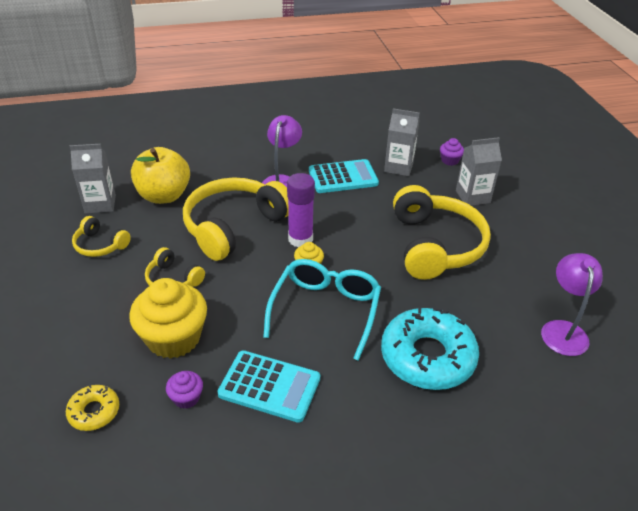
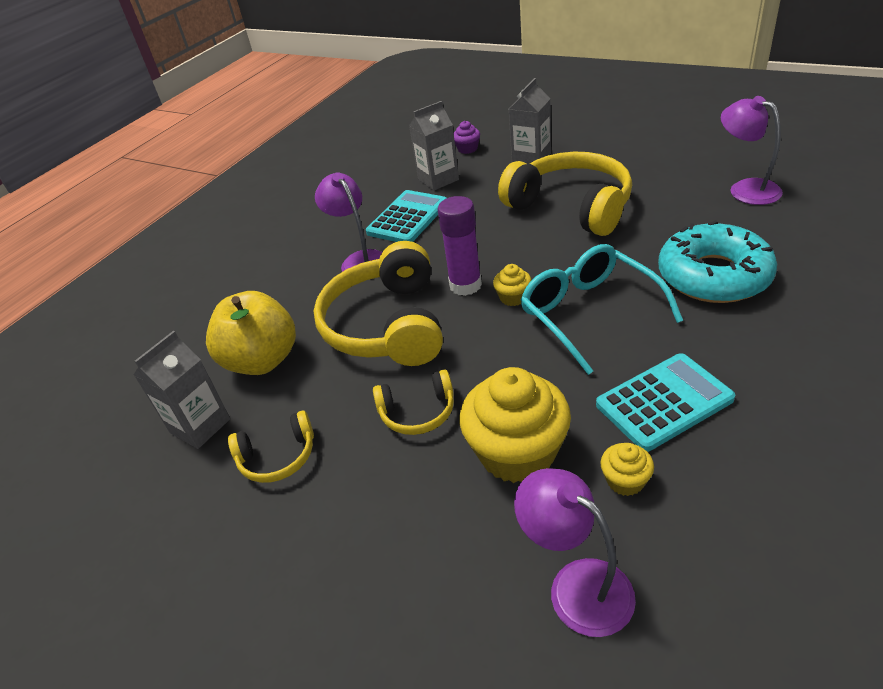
camera: 40 degrees left, 0 degrees up
yellow donut [66,385,119,431] -> purple lamp [514,468,636,637]
purple cupcake [166,371,203,409] -> yellow cupcake [600,443,654,496]

